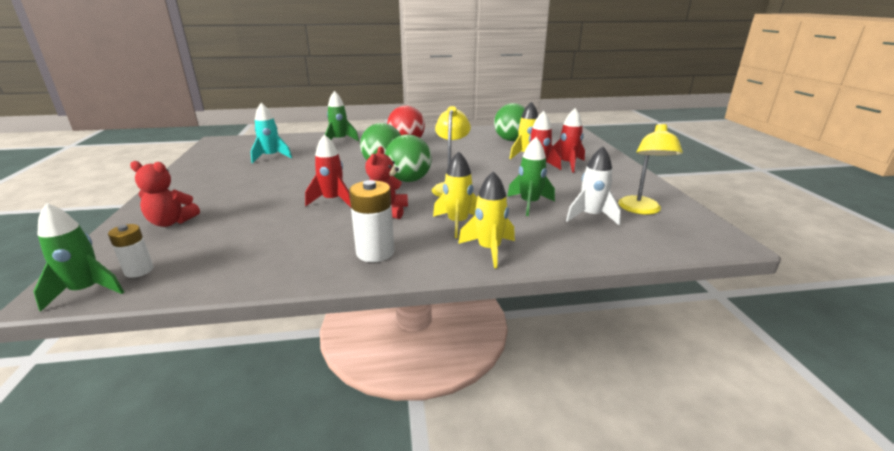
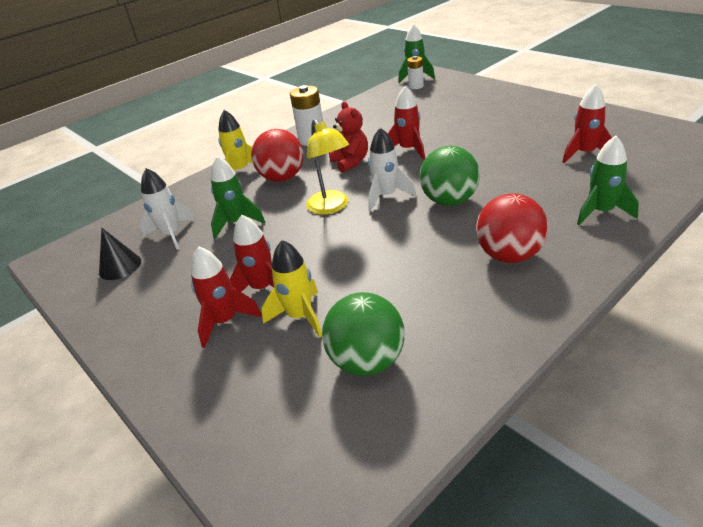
camera: 150 degrees right, 10 degrees up
red teddy bear [130,161,200,227] -> none
turquoise rocket [251,103,292,163] -> red rocket [562,84,612,163]
green ball [385,134,432,182] -> white rocket [368,128,416,211]
yellow rocket [433,151,477,238] -> red ball [251,129,303,182]
yellow lamp [618,122,683,214] -> black cone [99,228,141,280]

